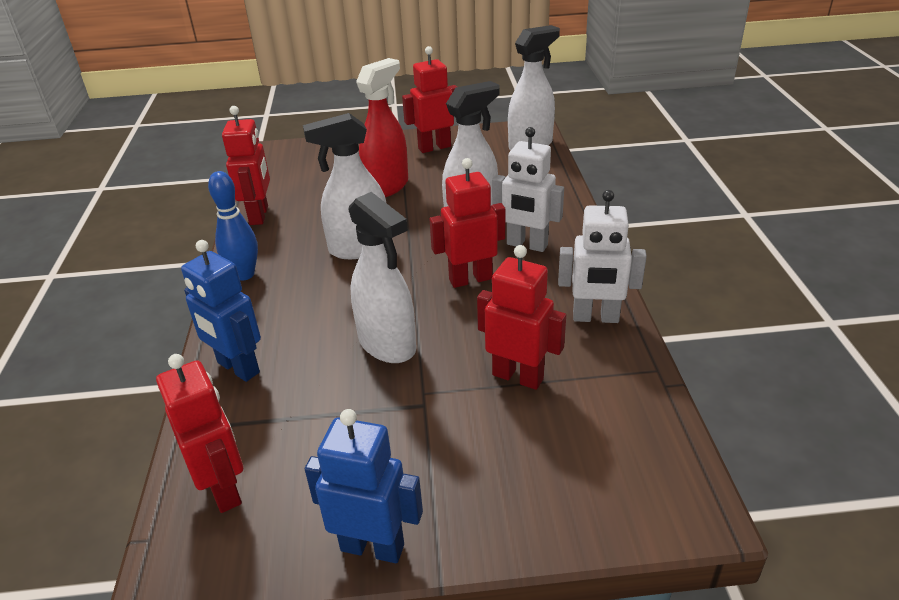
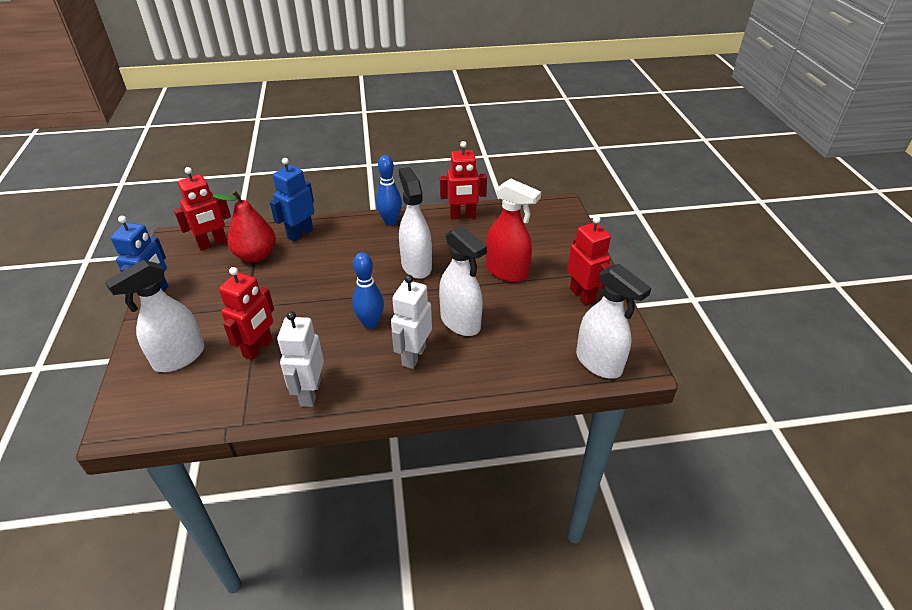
camera: 85 degrees right, 5 degrees up
white spray bottle [348,192,416,363] -> white spray bottle moved to [104,260,204,372]
red robot [429,158,505,288] -> blue bowling pin [352,252,384,329]
none -> red pear [213,190,276,262]

